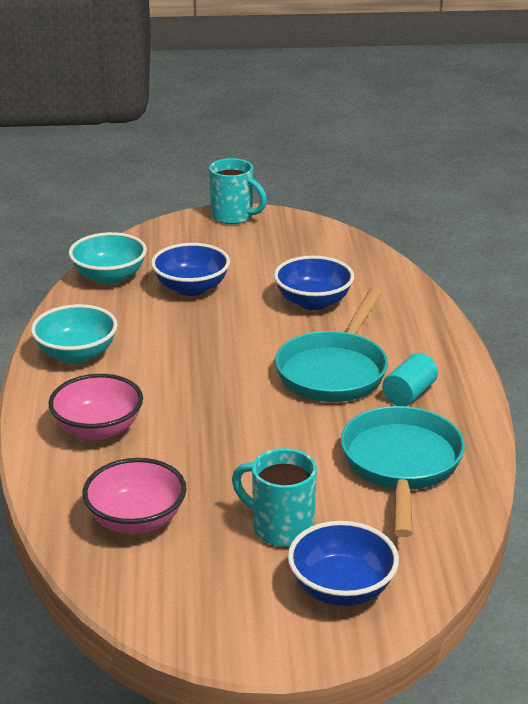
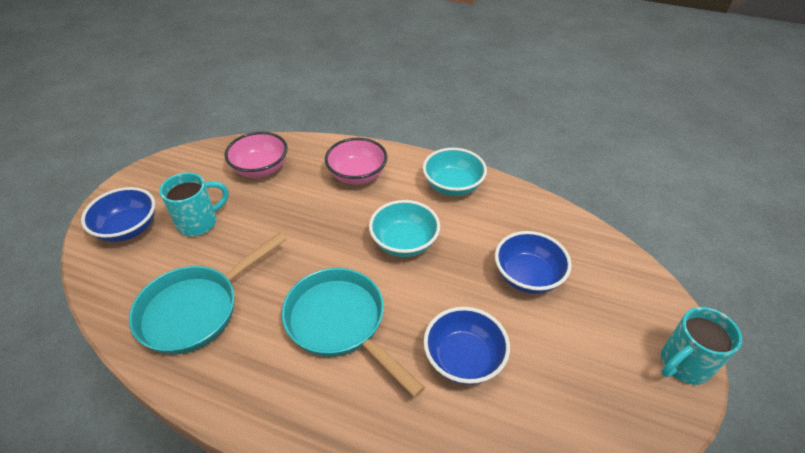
camera: 115 degrees right, 15 degrees up
turquoise bowl [69,232,147,285] -> turquoise bowl moved to [369,200,440,257]
turquoise pan [341,406,465,537] -> turquoise pan turned 105 degrees clockwise [129,232,287,354]
turquoise cylinder [382,353,438,406] -> none

